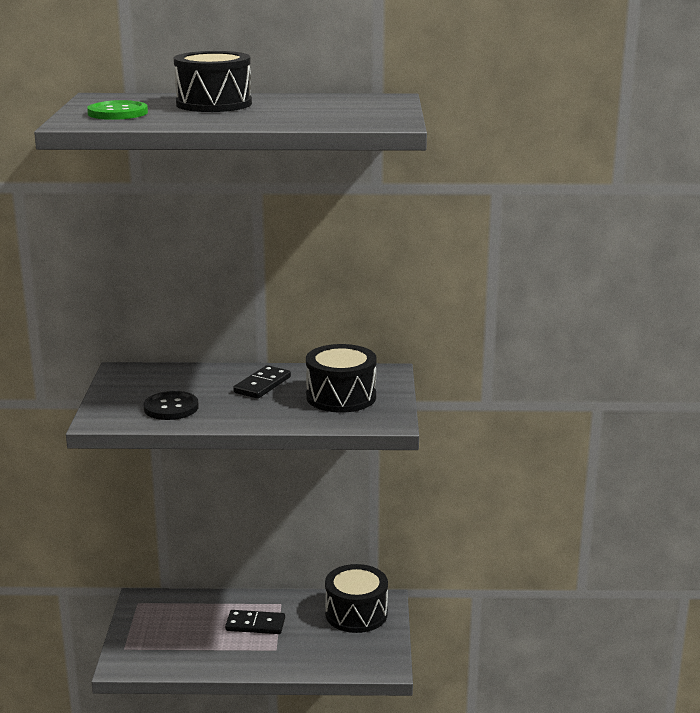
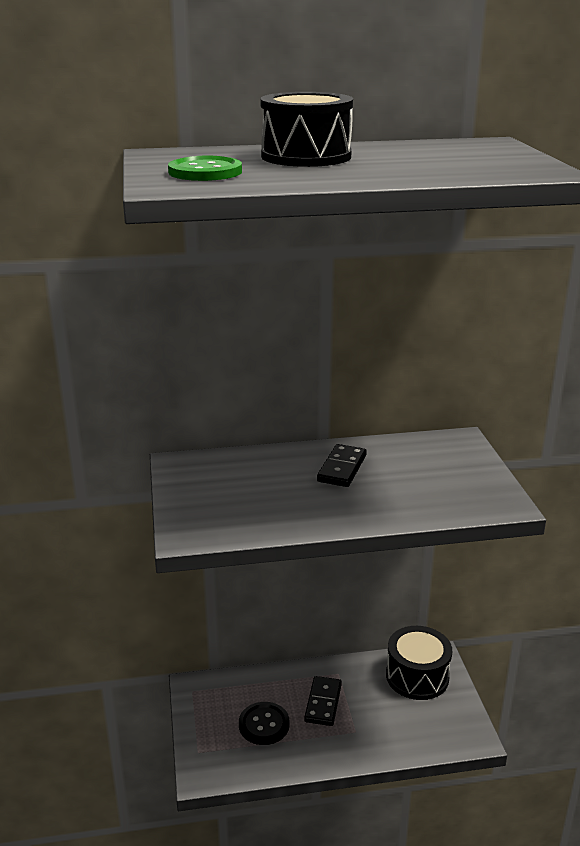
camera: 10 degrees left, 5 degrees up
black button [144,391,199,420] -> black button moved to [239,702,290,745]
black domino [225,610,285,634] -> black domino turned 75 degrees counterclockwise [304,676,342,726]
black drum [306,344,377,413] -> none

